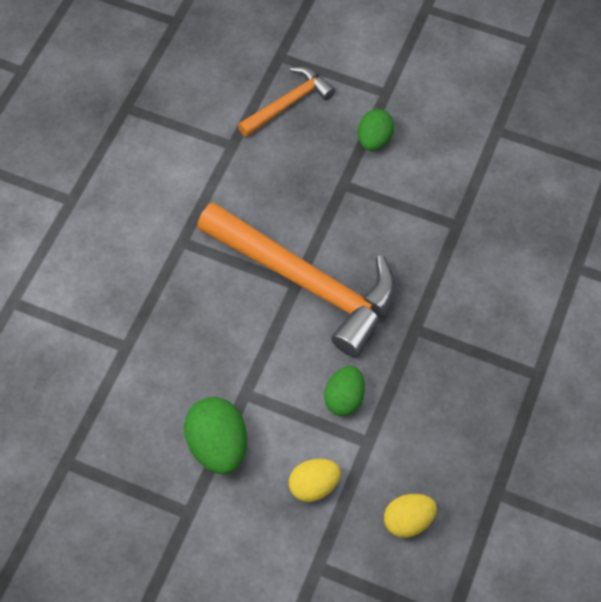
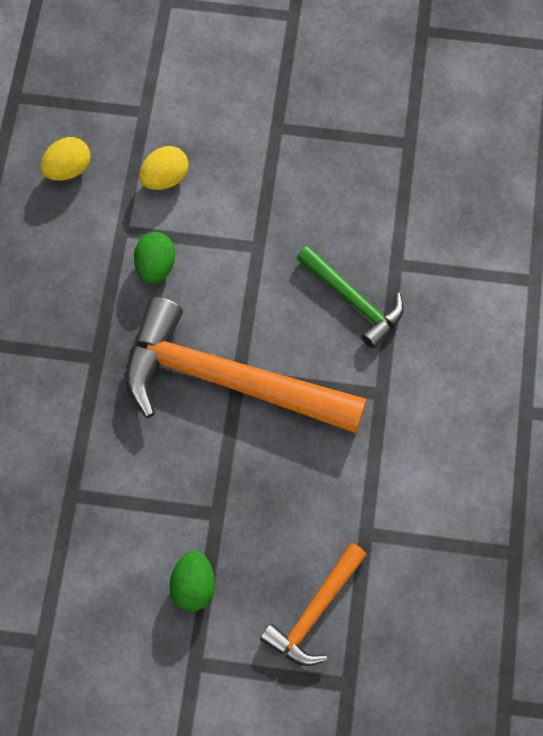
camera: 165 degrees right, 5 degrees up
green egg [184,397,247,474] -> none
none -> green hammer [297,246,404,348]

